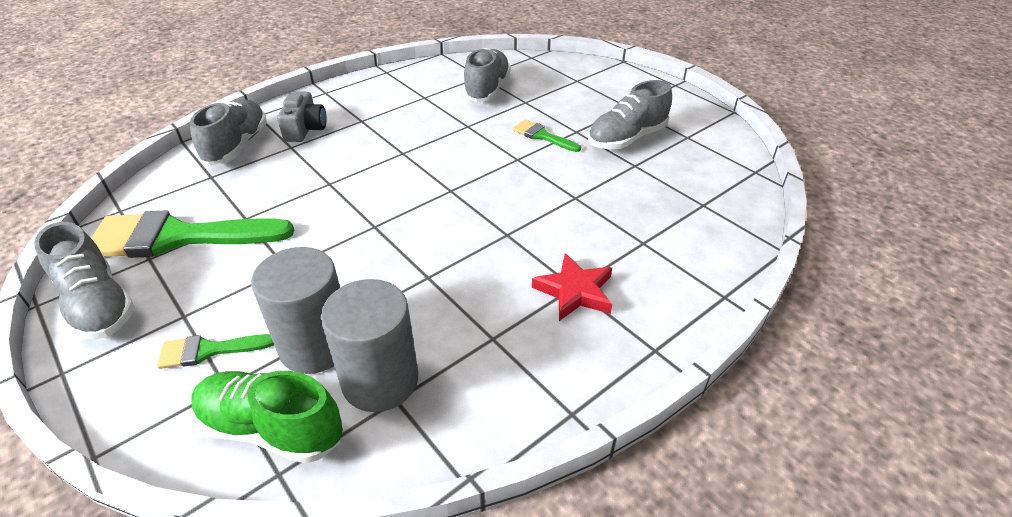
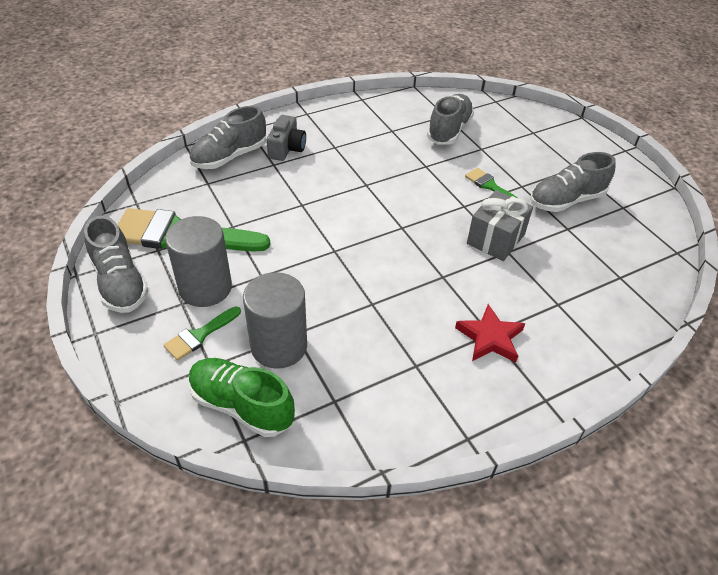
camera: 10 degrees right, 5 degrees up
green brush [157,334,274,369] -> green brush turned 45 degrees counterclockwise [164,306,241,361]
grey shoe [190,99,267,165] -> grey shoe turned 150 degrees counterclockwise [189,106,266,169]
grey cylinder [321,279,418,412] -> grey cylinder moved to [165,216,232,307]
none -> grey gift [467,190,533,261]

